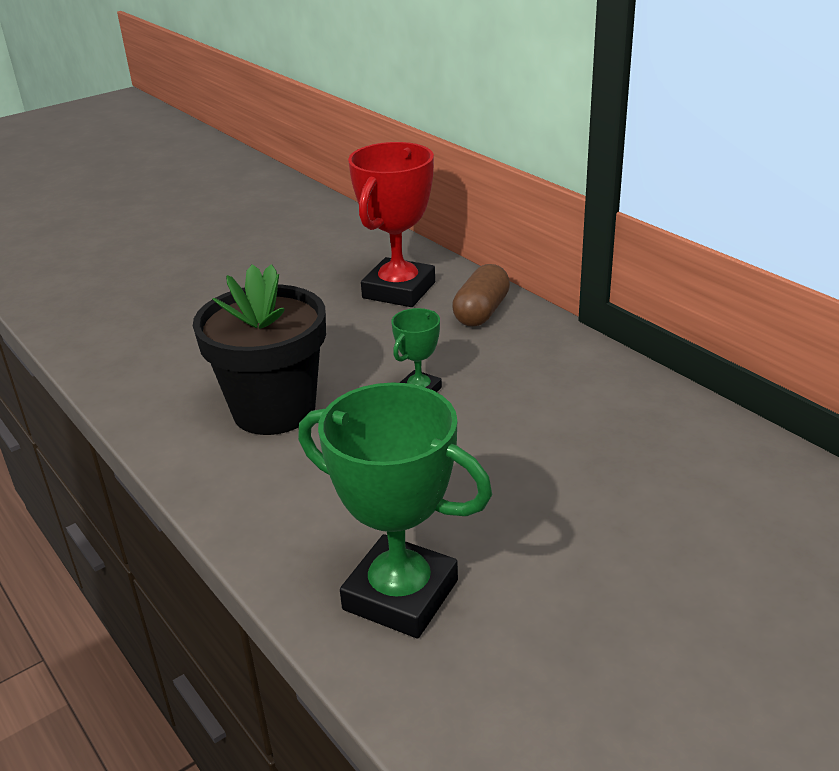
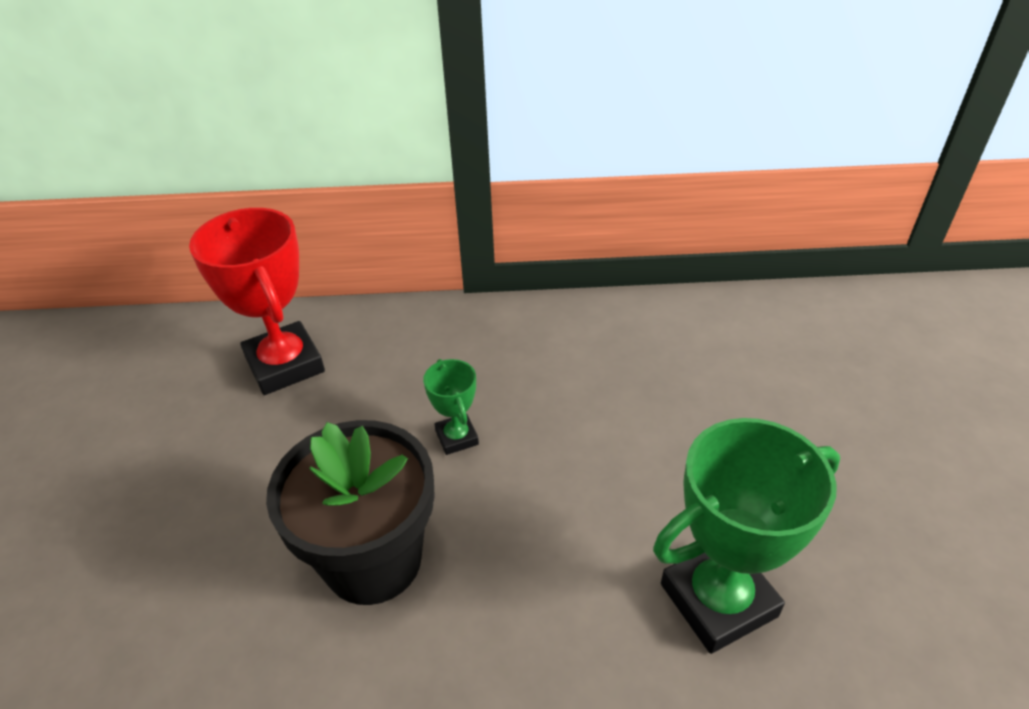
camera: 55 degrees left, 10 degrees up
brown capsule [452,264,510,326] -> none

